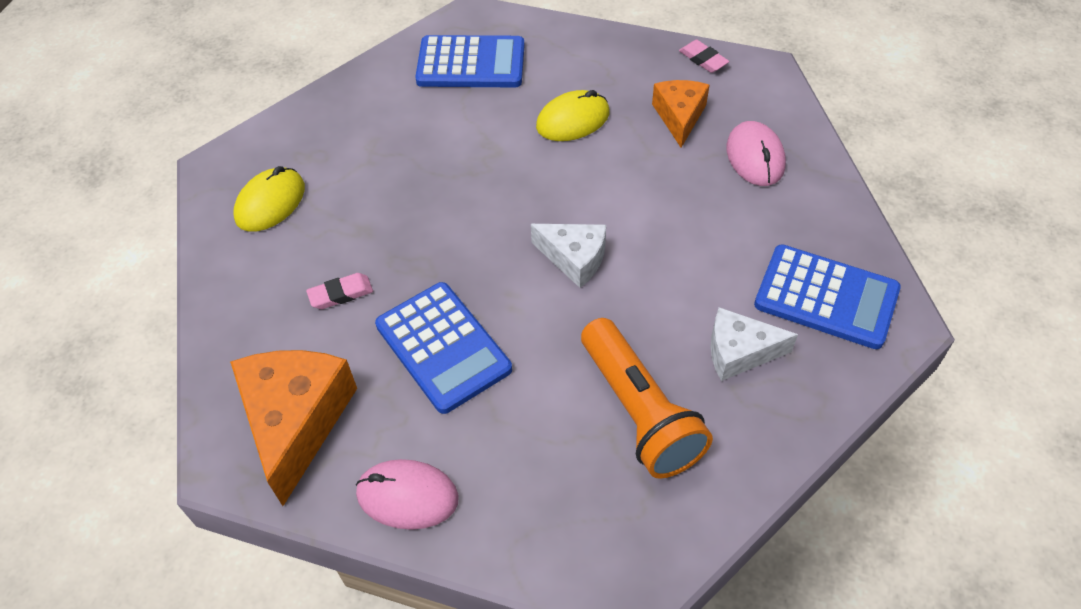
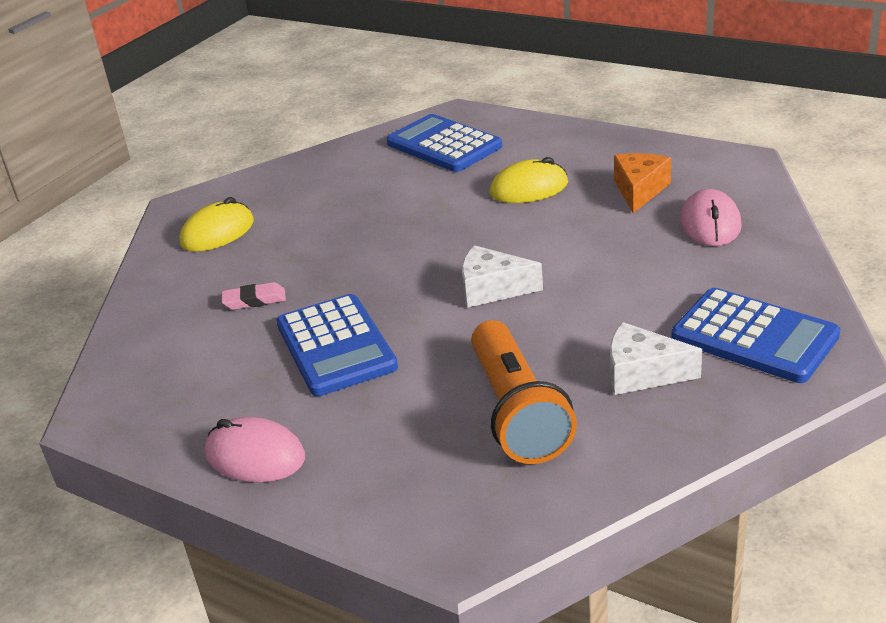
camera: 15 degrees right, 20 degrees down
orange cheese [230,350,357,506] -> none
blue calculator [415,35,524,87] -> blue calculator turned 150 degrees counterclockwise [387,114,502,172]
white cheese [531,224,606,288] -> white cheese turned 150 degrees clockwise [462,245,543,307]
pink eraser [679,40,729,73] -> none

